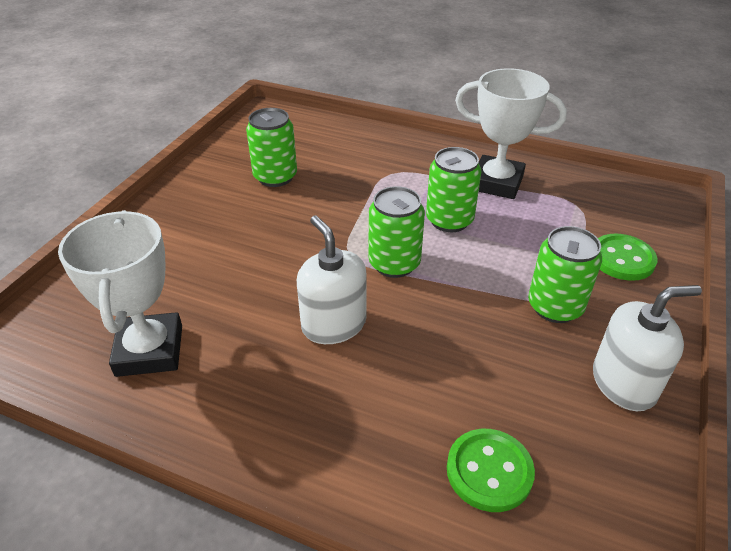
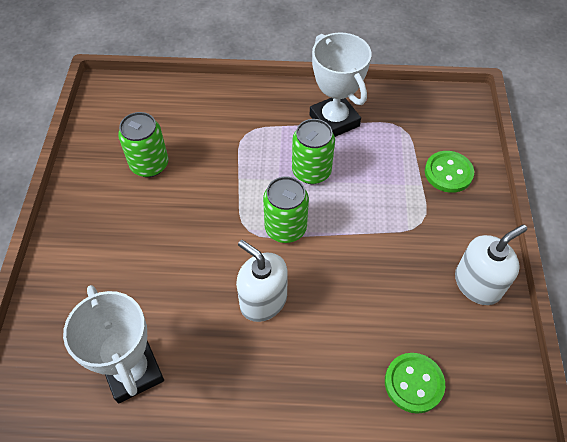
camera: 20 degrees left, 15 degrees up
white trophy [455,68,567,199] -> white trophy turned 60 degrees clockwise [309,32,371,137]
green can [528,226,602,323] -> none

